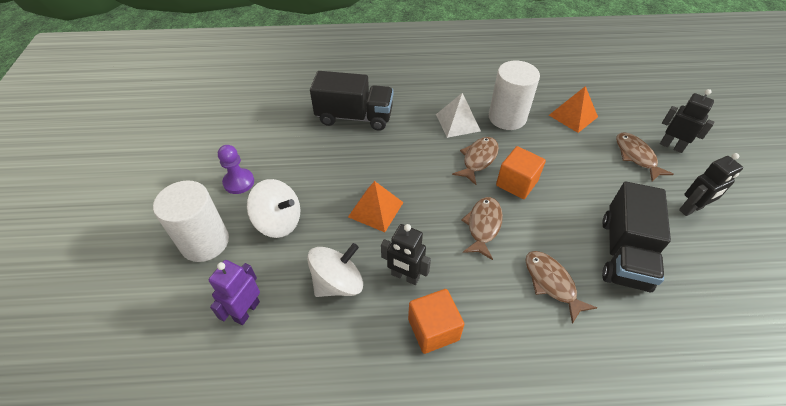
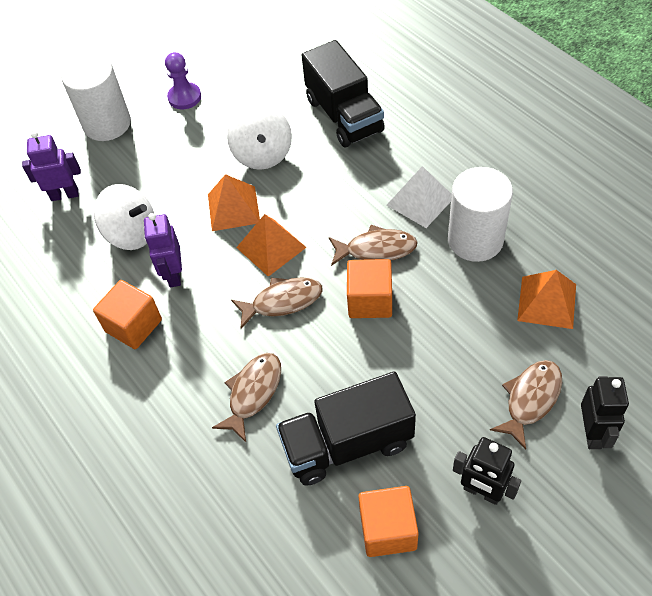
camera: 60 degrees right, 5 degrees up
white spinning top [247,179,300,238] -> white spinning top moved to [227,104,292,170]
black robot [381,224,431,285] -> purple robot [144,213,182,287]
none -> orange pyramid [236,214,307,277]
none -> orange cube [358,486,419,557]

